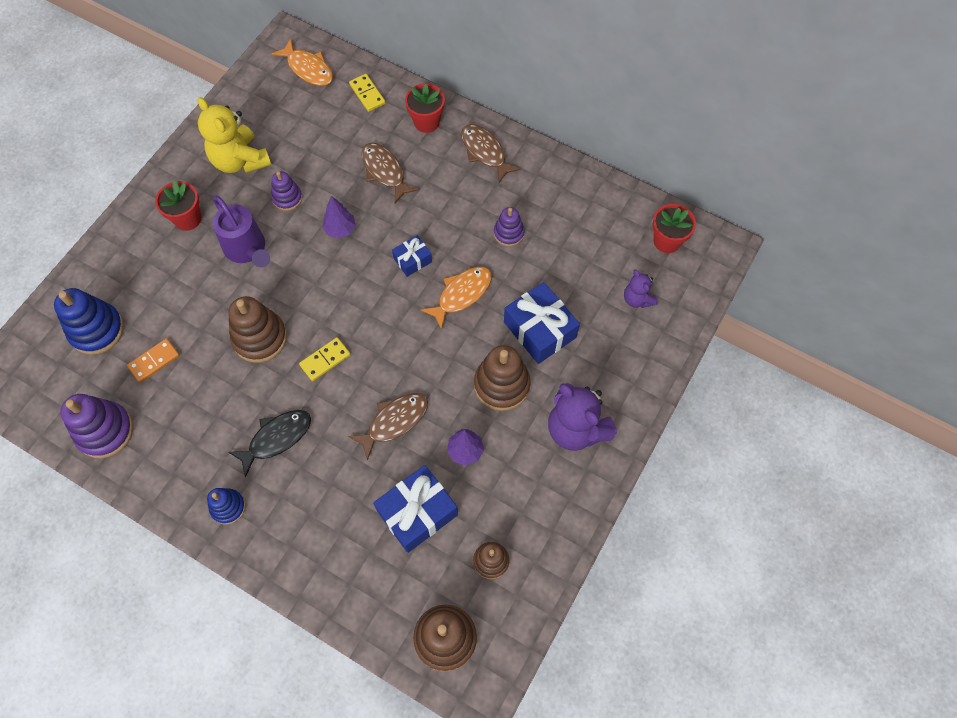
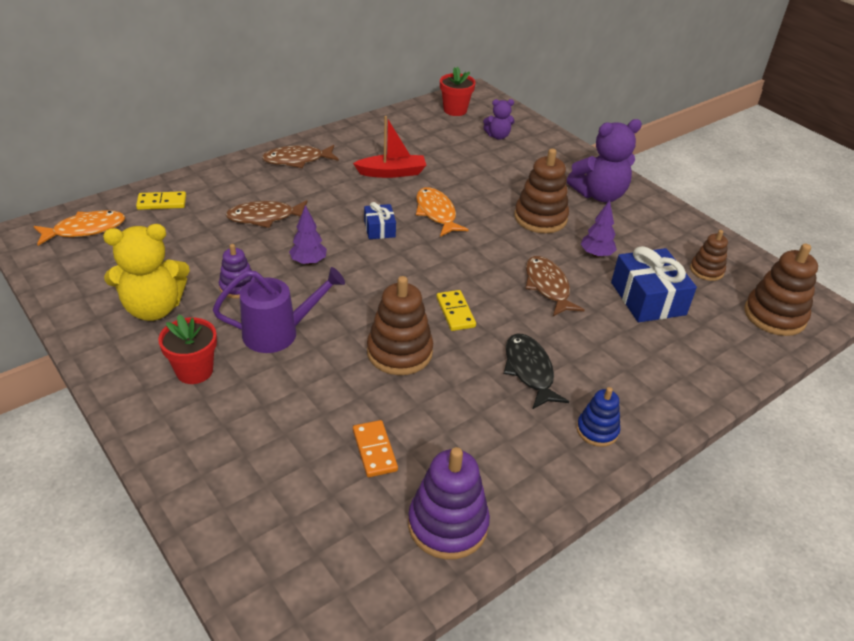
camera: 70 degrees left, 25 degrees down
blue stacking toy [54,288,124,355] -> none
red flower pot [405,84,445,133] -> none
purple stacking toy [494,207,524,246] -> red boat [353,116,426,178]
blue gift [504,282,580,364] -> none

